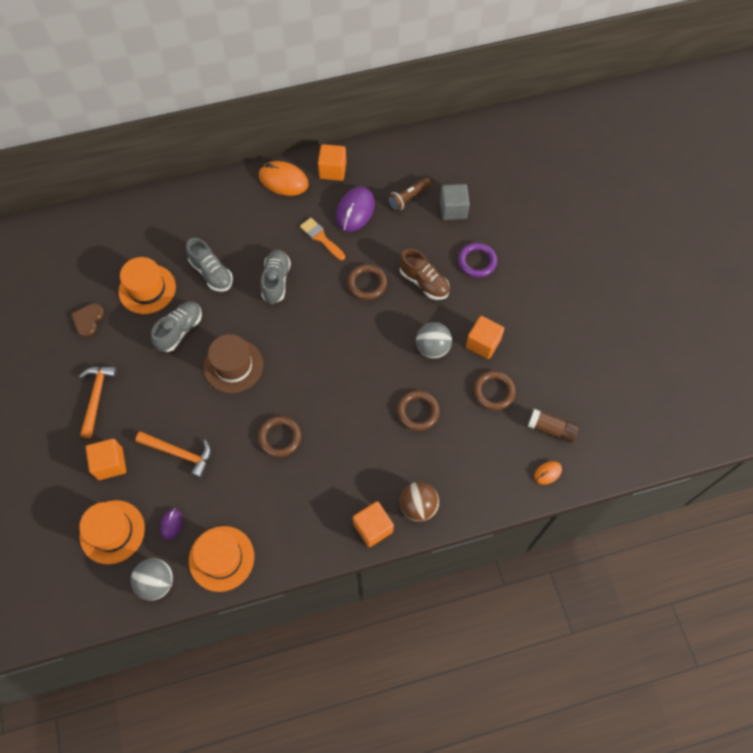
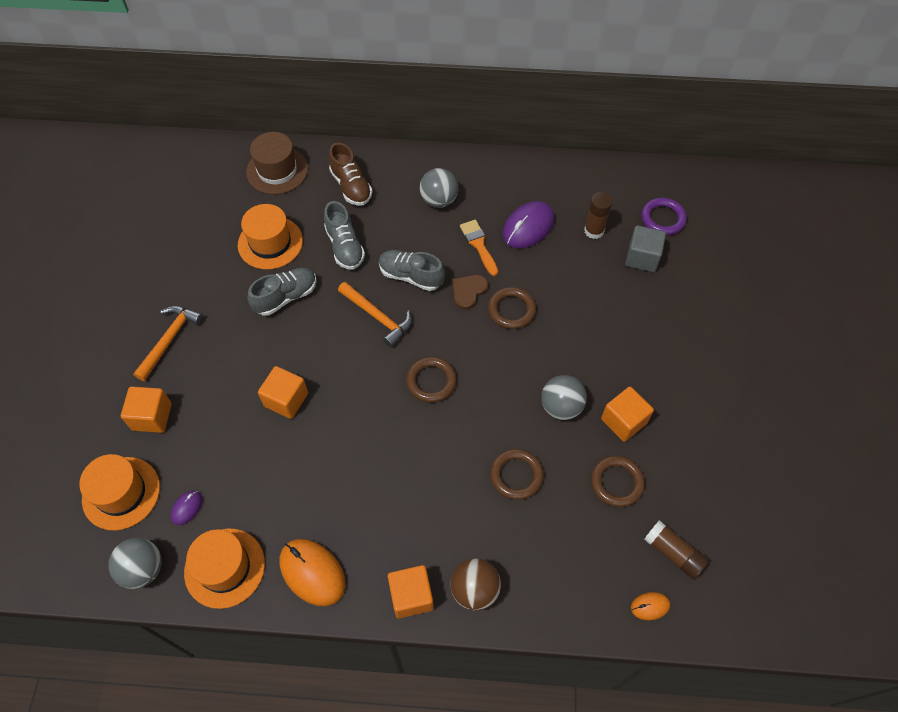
camera: 20 degrees right, 5 degrees down
brown heart [71,303,104,337] -> brown heart moved to [452,275,488,310]
orange hammer [135,432,211,478] -> orange hammer moved to [338,282,412,347]
brown hat [204,334,263,393] -> brown hat moved to [246,132,308,194]
brown ring [258,416,301,457] -> brown ring moved to [406,357,457,403]
orange mouse [259,161,309,196] -> orange mouse moved to [280,539,346,606]
grey shoe [261,250,291,304] -> grey shoe turned 90 degrees counterclockwise [379,250,445,291]
orange cube [318,144,346,181] -> orange cube moved to [258,366,308,419]
brown flashlight [387,178,431,212] -> brown glue stick [584,192,613,239]
brown shoe [399,249,449,300] -> brown shoe moved to [329,143,373,206]
purple ring [458,243,497,278] -> purple ring moved to [641,198,687,235]
none -> grey ball [420,168,458,208]

